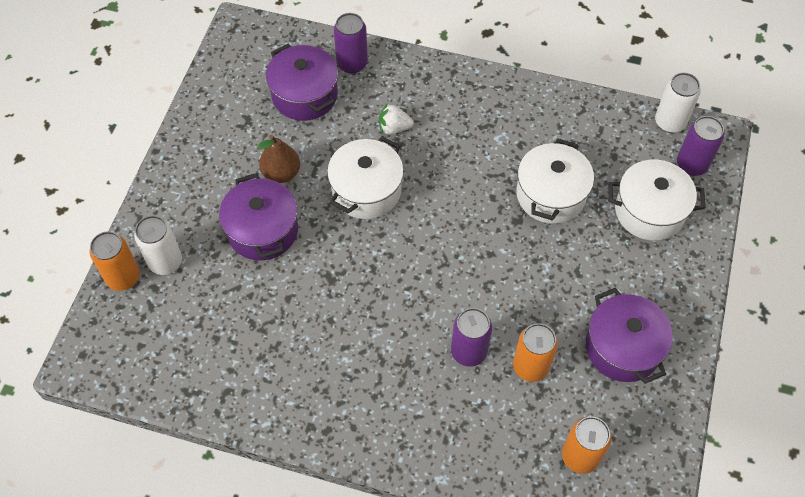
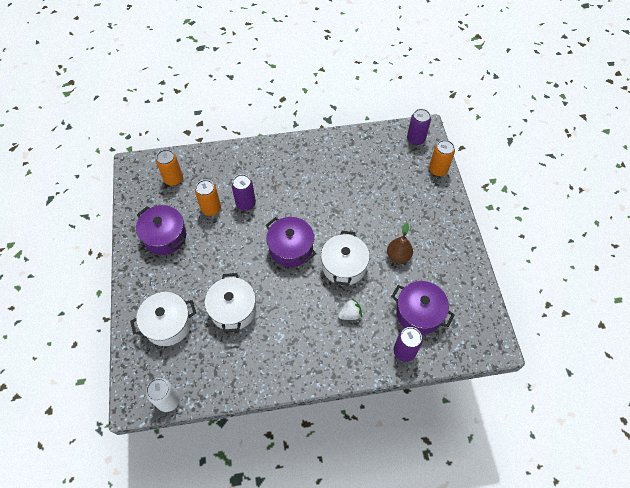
camera: 155 degrees right, 0 degrees up
white can [134,216,182,275] -> none
purple pot [219,173,298,261] -> purple pot moved to [266,217,316,267]
purple can [677,116,724,176] -> purple can moved to [407,109,431,145]

